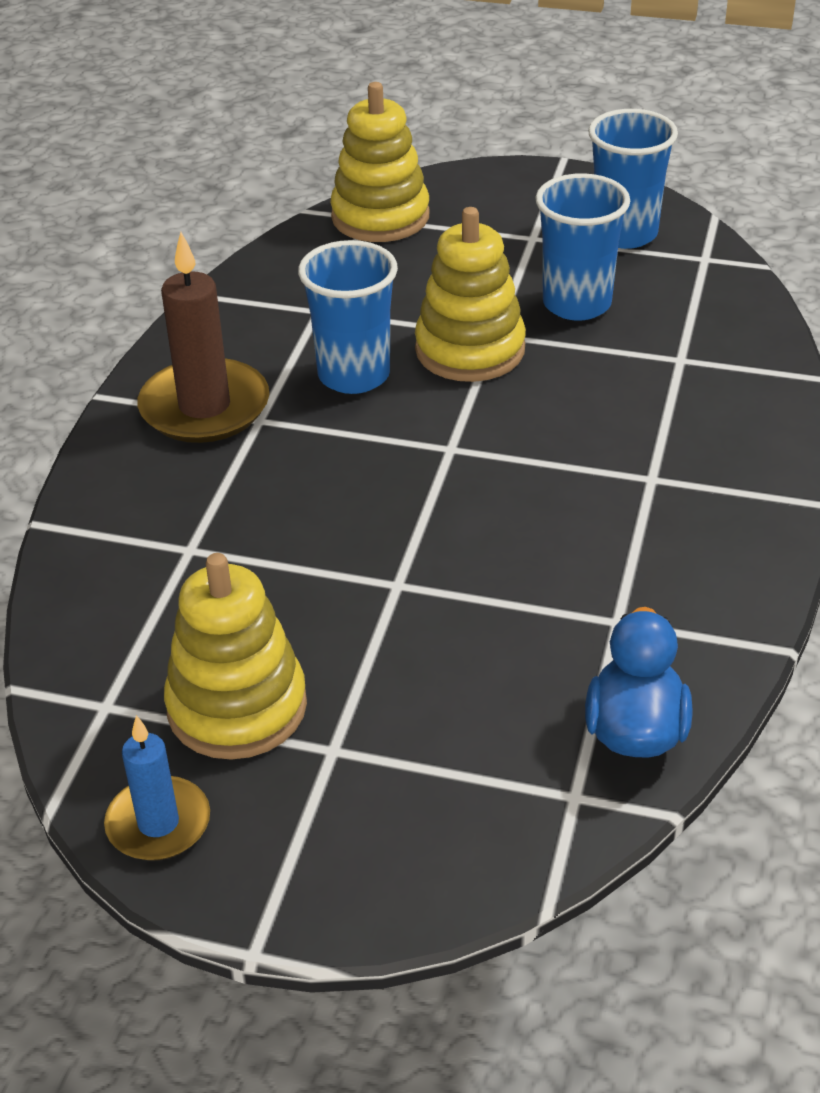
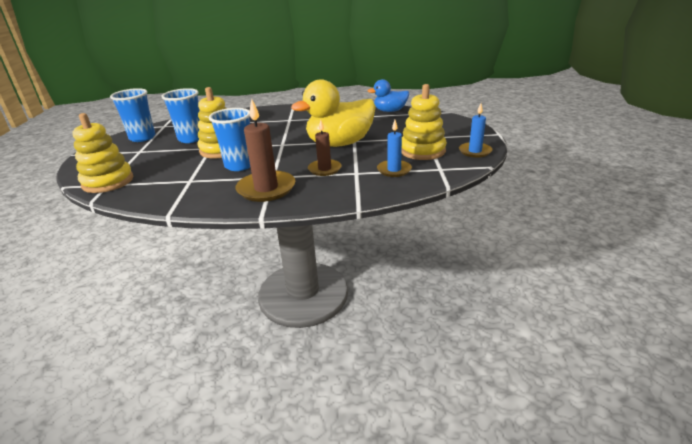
camera: 105 degrees left, 10 degrees down
none -> yellow duck [291,80,376,147]
none -> brown candle [308,120,342,176]
none -> blue candle [377,120,412,177]

